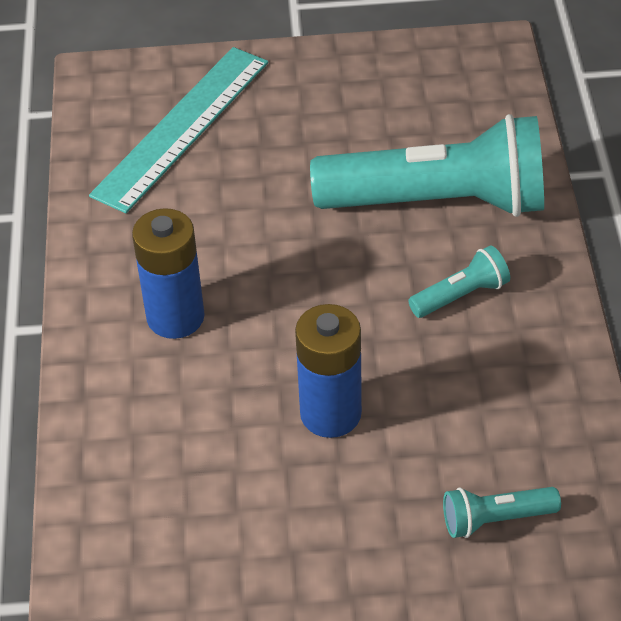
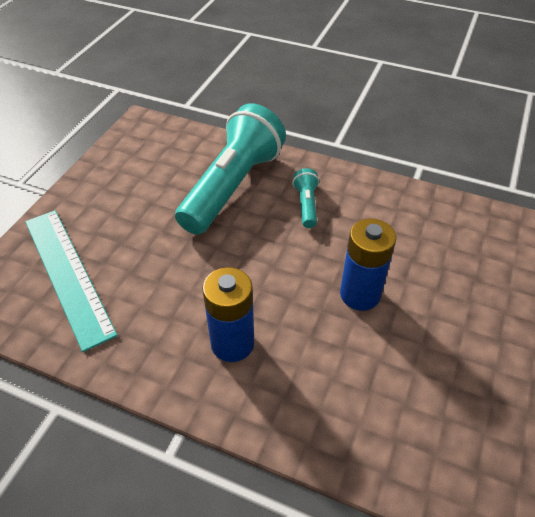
camera: 65 degrees left, 0 degrees up
turquoise flashlight [443,487,561,538] -> none

